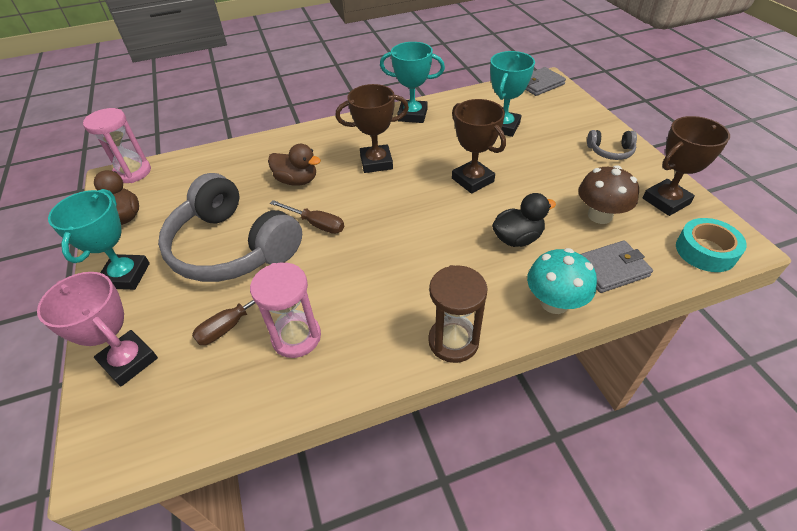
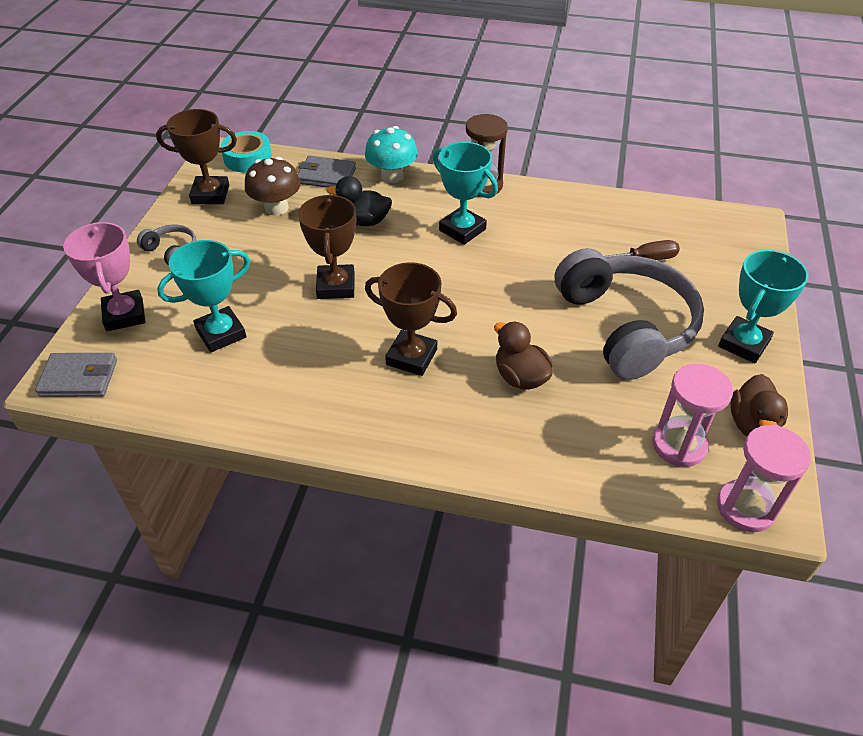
camera: 150 degrees left, 0 degrees up
pink trophy [37,272,158,386] -> pink trophy moved to [63,222,145,331]
pink hourglass [250,263,321,358] -> pink hourglass moved to [652,364,733,467]
brown screwdriver [270,200,344,234] -> none
turquoise trophy [380,42,445,123] -> turquoise trophy moved to [433,142,498,245]

